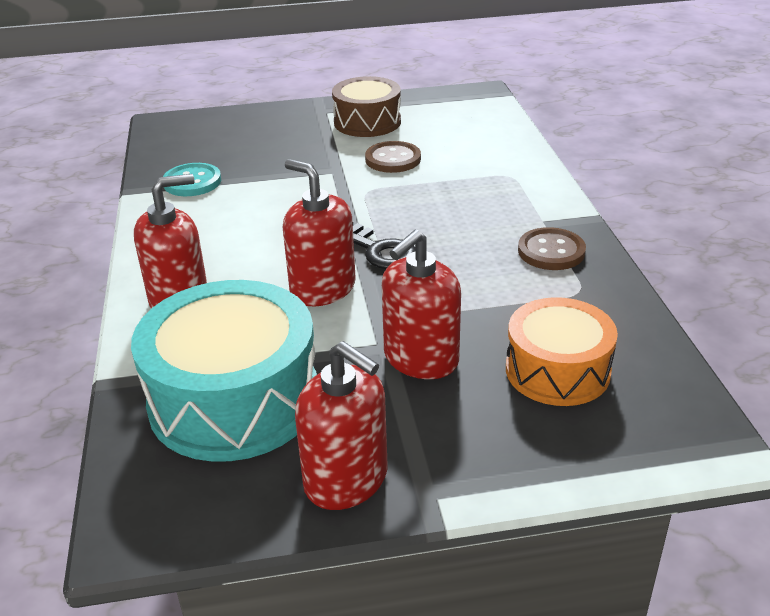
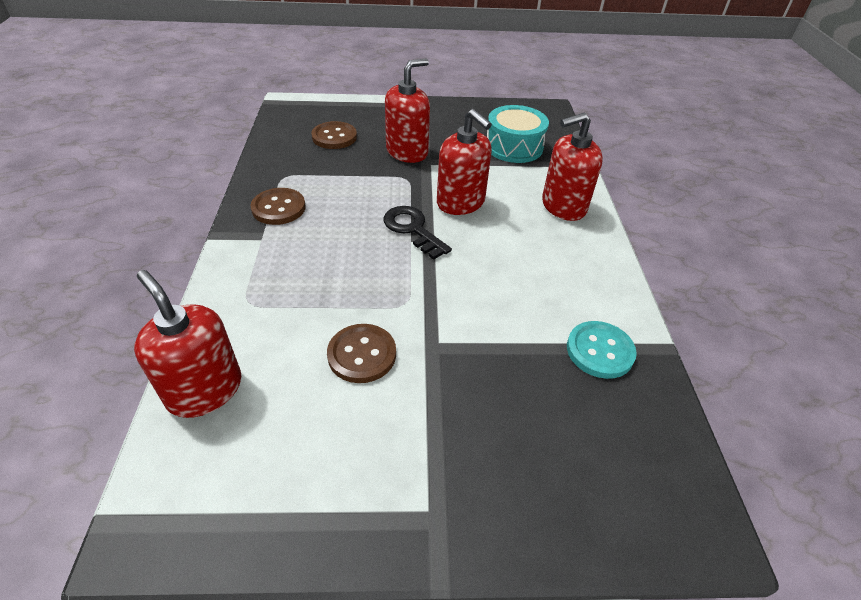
camera: 175 degrees left, 10 degrees up
turquoise drum [131,280,317,462] -> turquoise drum [487,105,549,163], size x0.63
red soap dispenser [295,341,387,510] -> red soap dispenser moved to [134,270,241,418]
brown drum [332,76,401,137] -> none
orange drum [506,297,618,406] -> brown button [311,121,357,149]

